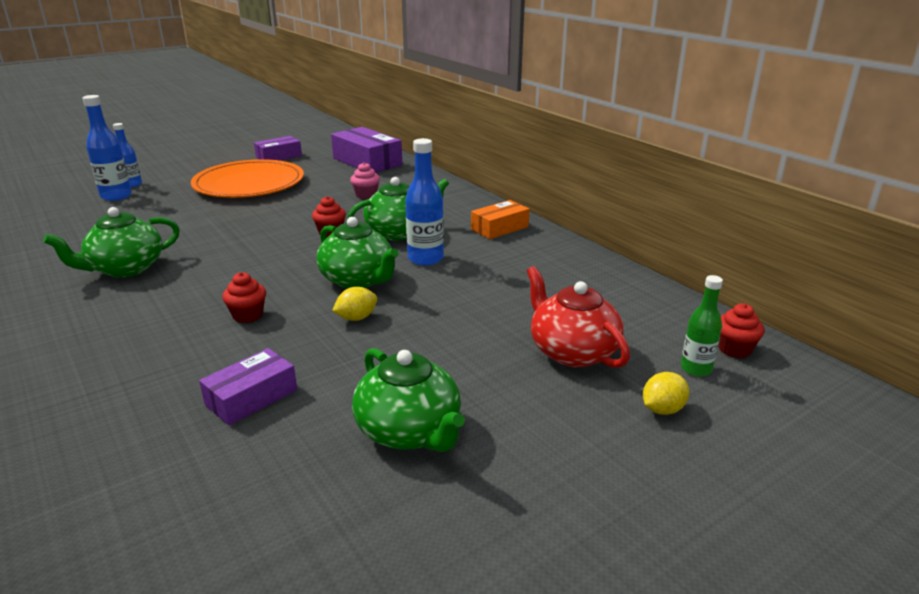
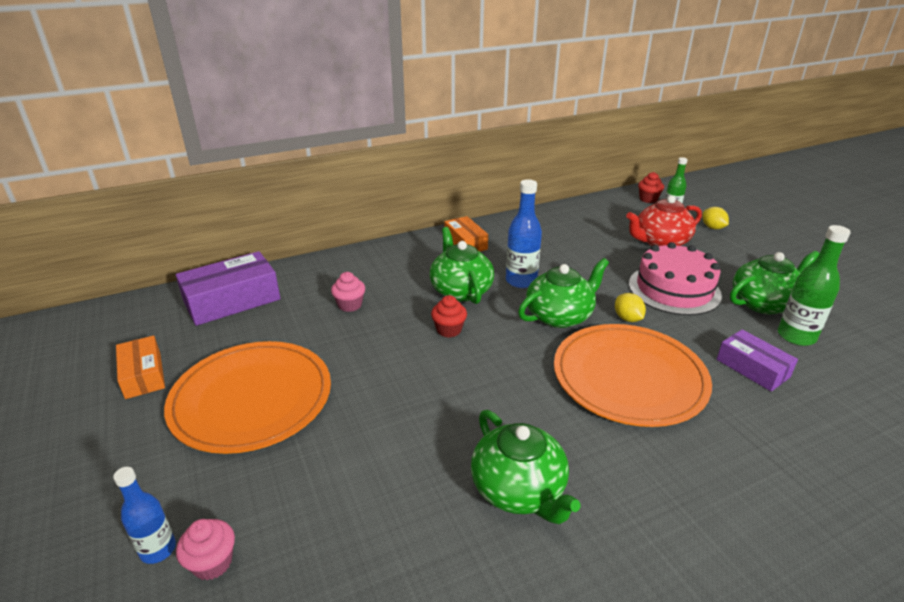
camera: 80 degrees left, 5 degrees up
blue bottle [82,95,132,201] -> pink cupcake [176,519,235,580]
red cupcake [222,272,266,323] -> orange plate [554,324,712,427]
purple box [254,136,302,161] -> orange box [116,336,165,399]
none -> pink cake [629,242,722,315]
none -> green bottle [778,225,851,346]

